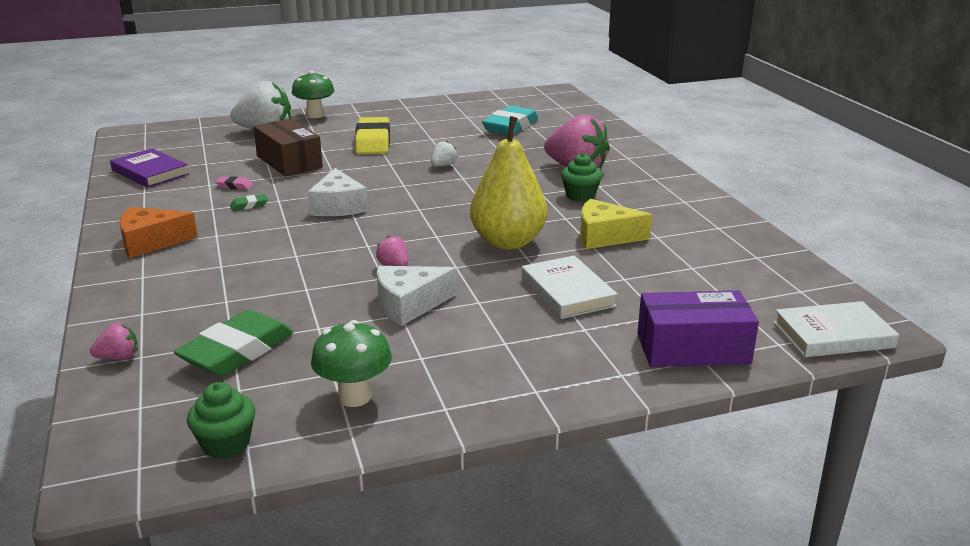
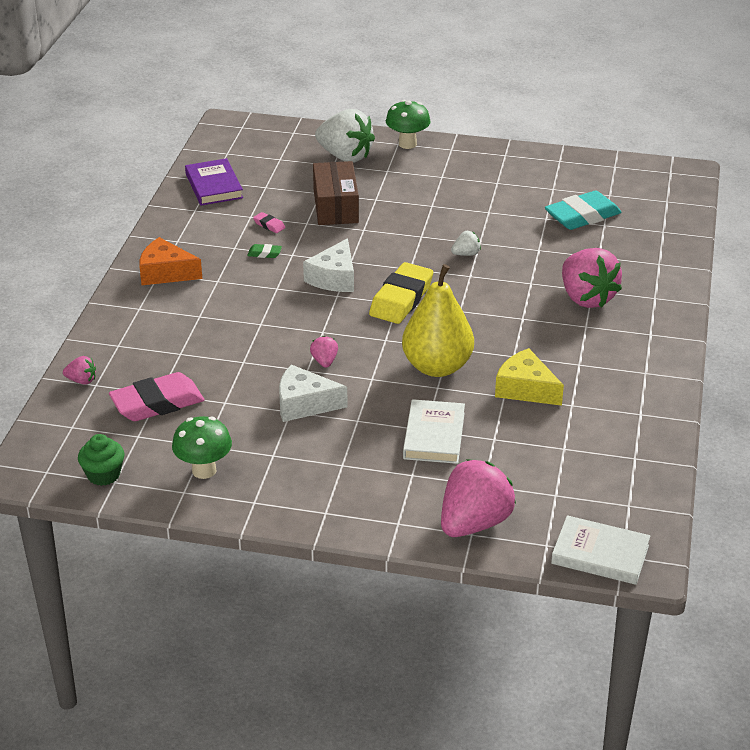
camera: 30 degrees right, 10 degrees up
green eraser [174,310,293,376] -> pink eraser [109,372,204,421]
yellow eraser [355,117,390,154] -> yellow eraser moved to [369,262,433,324]
green cupcake [561,153,602,202] -> none
purple box [637,290,759,367] -> pink strawberry [441,459,516,537]

